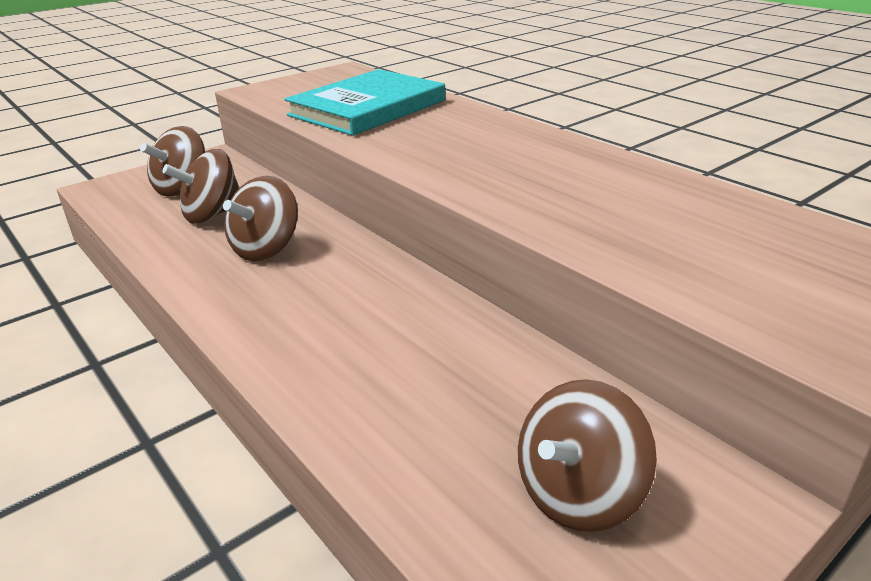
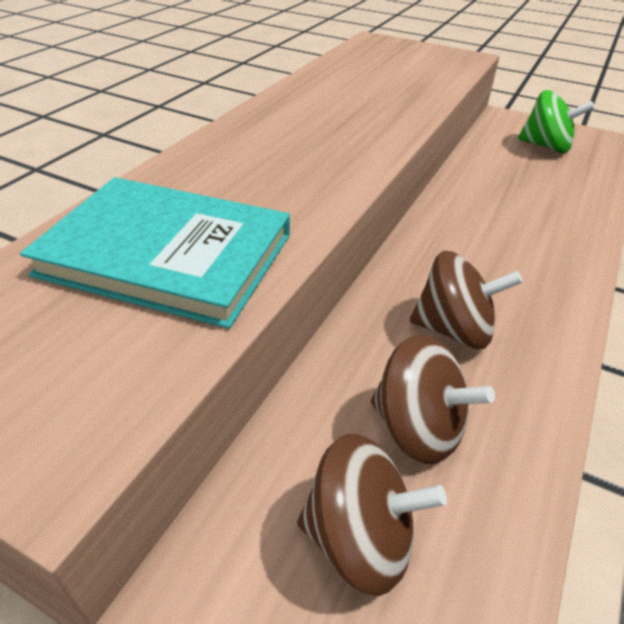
camera: 115 degrees left, 10 degrees up
brown spinning top [518,379,657,532] -> green spinning top [518,90,595,153]

